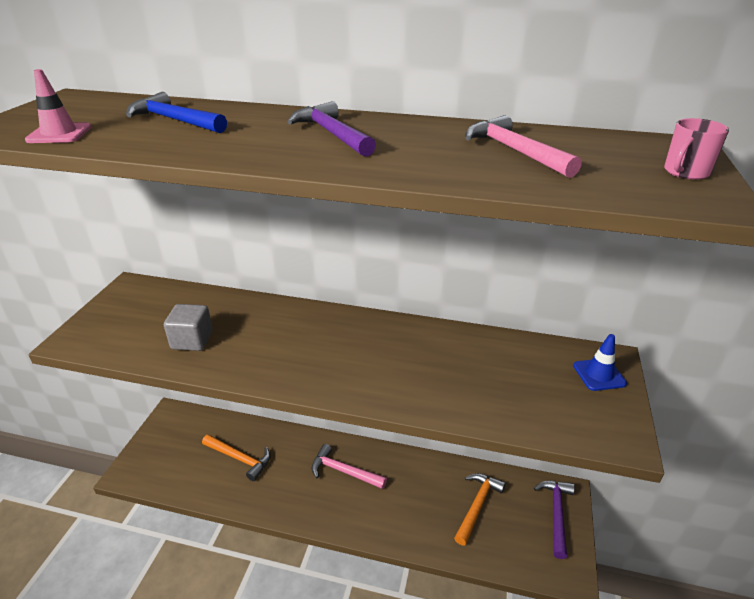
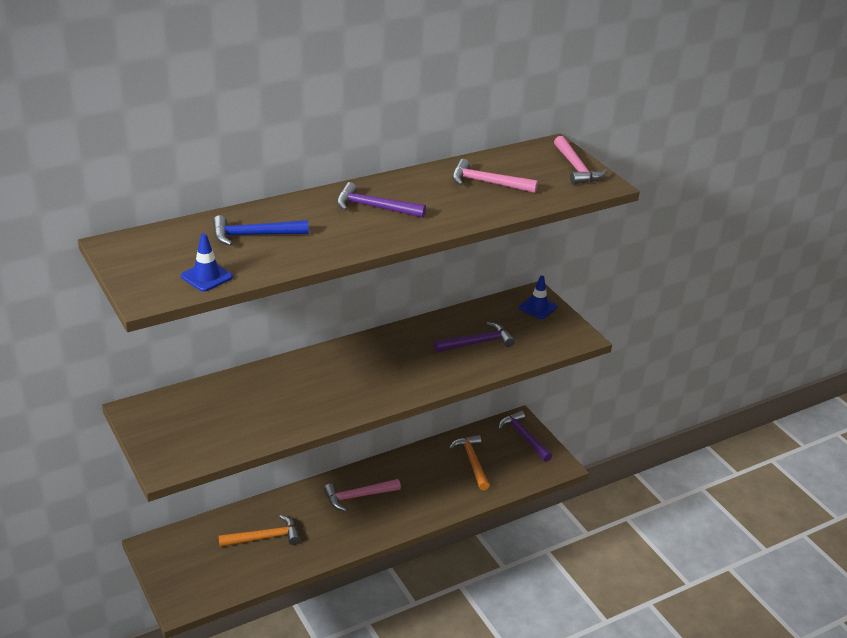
camera: 45 degrees left, 0 degrees up
pink traffic cone [25,69,91,143] -> blue traffic cone [181,233,233,292]
grey cube [164,304,213,351] -> none
pink mug [664,118,729,180] -> pink hammer [554,136,607,185]
none -> purple hammer [434,322,515,352]

